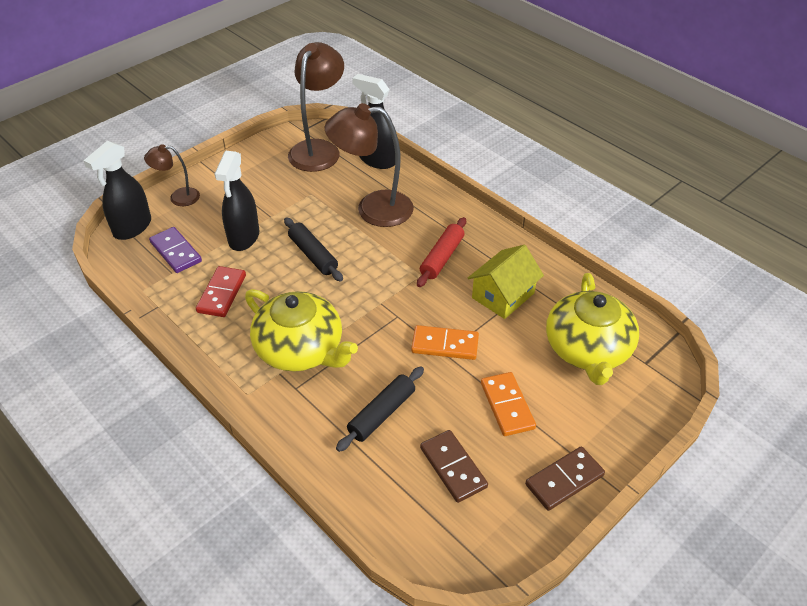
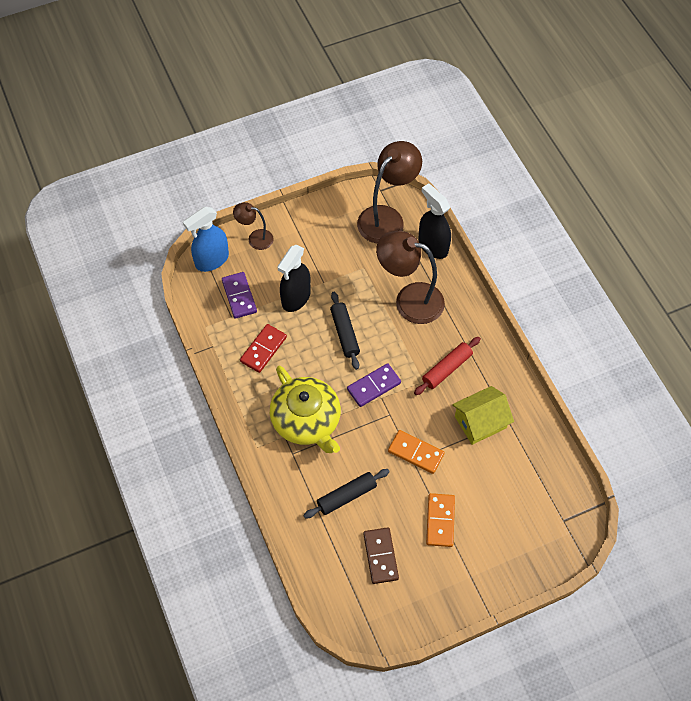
camera: 20 degrees right, 15 degrees up
black spray bottle [83,141,151,240] -> blue spray bottle [183,207,229,272]
brown domino [525,446,605,511] -> none
yellow teapot [546,273,639,385] -> none
none -> purple domino [347,363,401,407]

